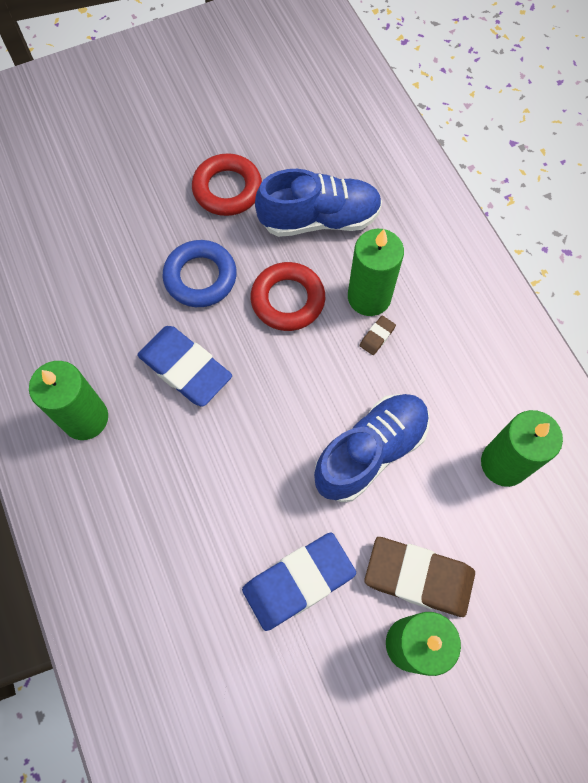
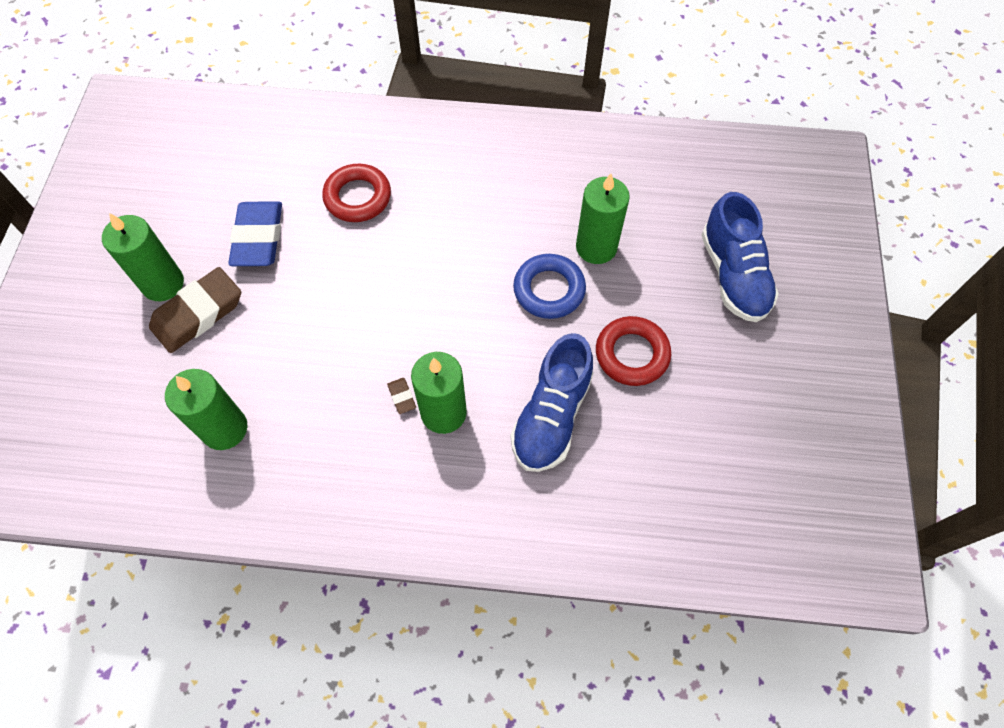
camera: 120 degrees right, 5 degrees down
green candle [29,361,108,440] -> green candle moved to [576,173,630,264]
blue eraser [137,326,232,407] -> none
red ring [250,262,325,331] -> red ring moved to [322,164,391,222]
blue shoe [314,394,429,502] -> blue shoe moved to [701,192,779,322]

